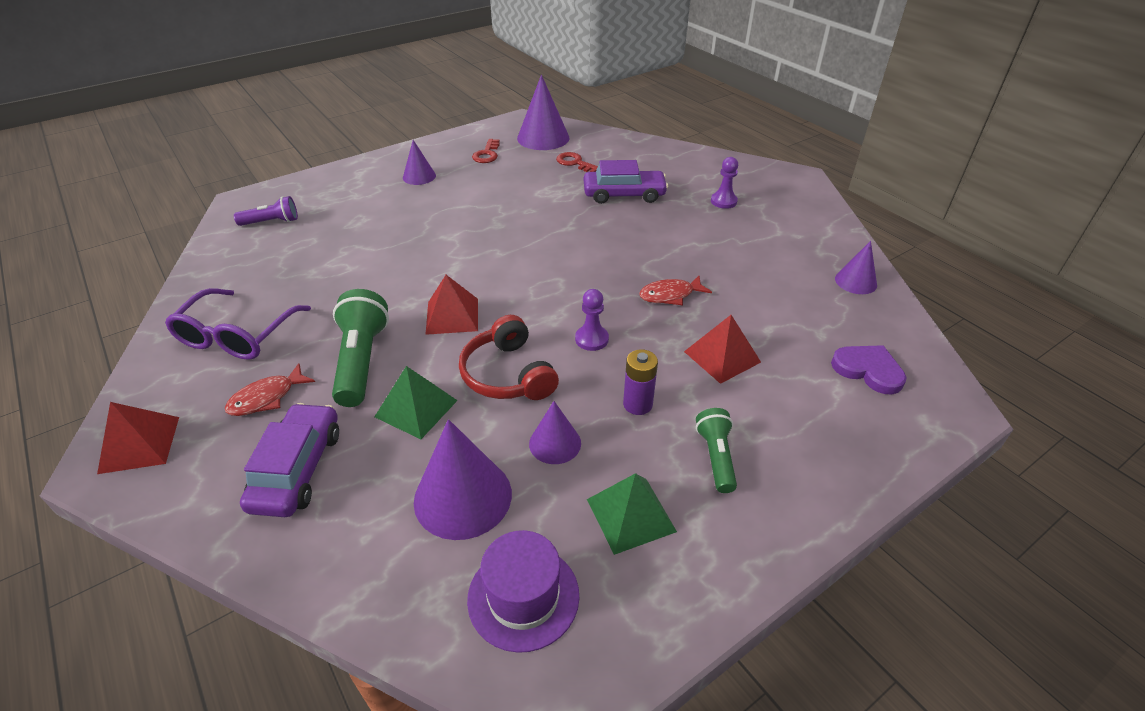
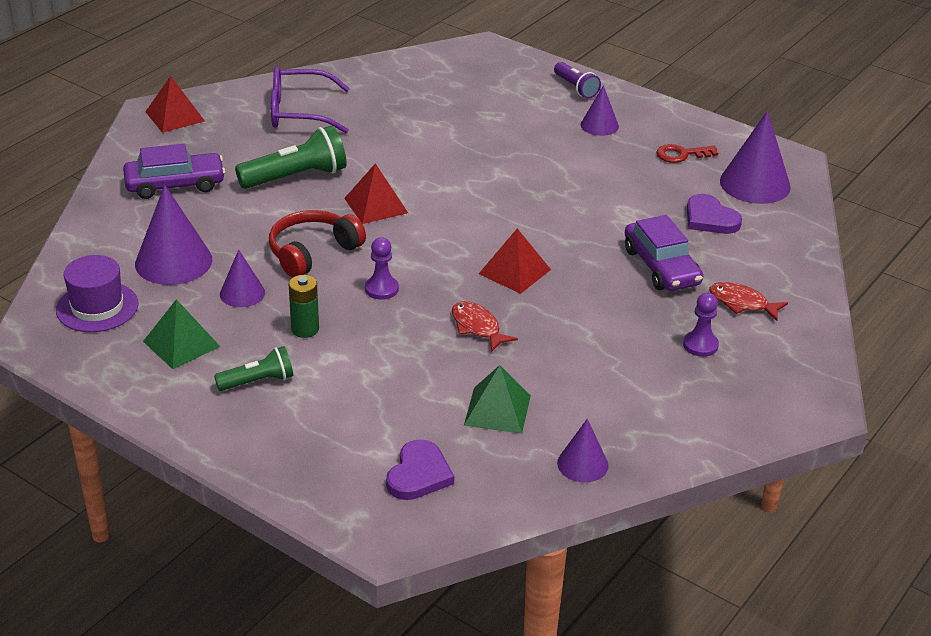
camera: 70 degrees right, 5 degrees down
red fish [225,363,315,416] -> red fish moved to [709,282,788,321]
purple flashlight [234,196,298,226] -> purple flashlight moved to [554,62,601,99]
green pyramid [374,366,458,439] -> green pyramid moved to [464,365,531,434]
red key [556,152,598,172] -> purple heart [687,194,742,234]
purple battery [623,349,658,415] -> green battery [289,275,319,338]
red pyramid [684,315,761,384] -> red pyramid moved to [479,228,551,294]

